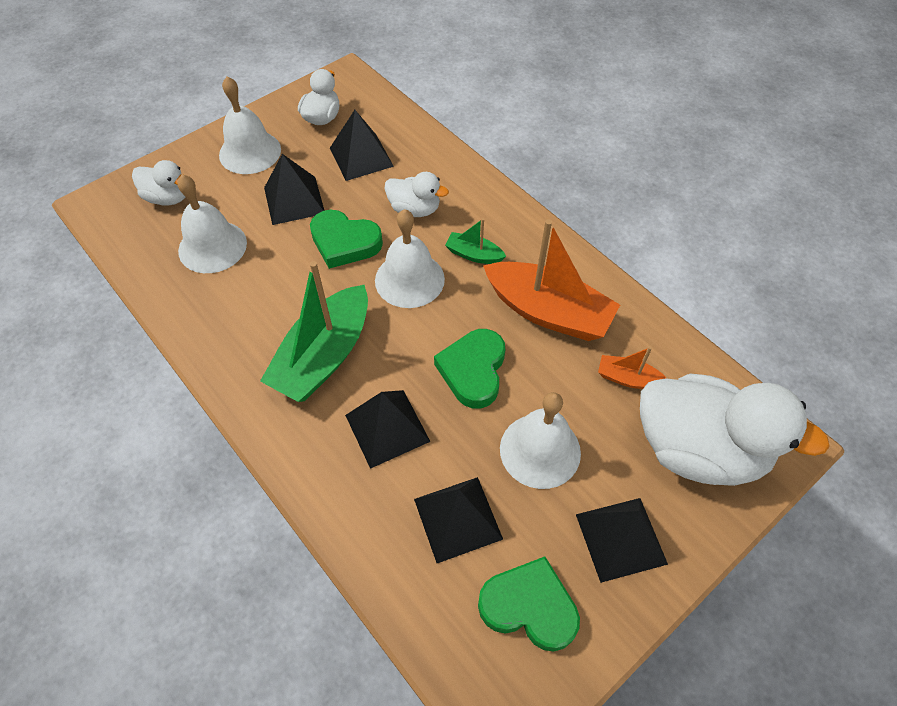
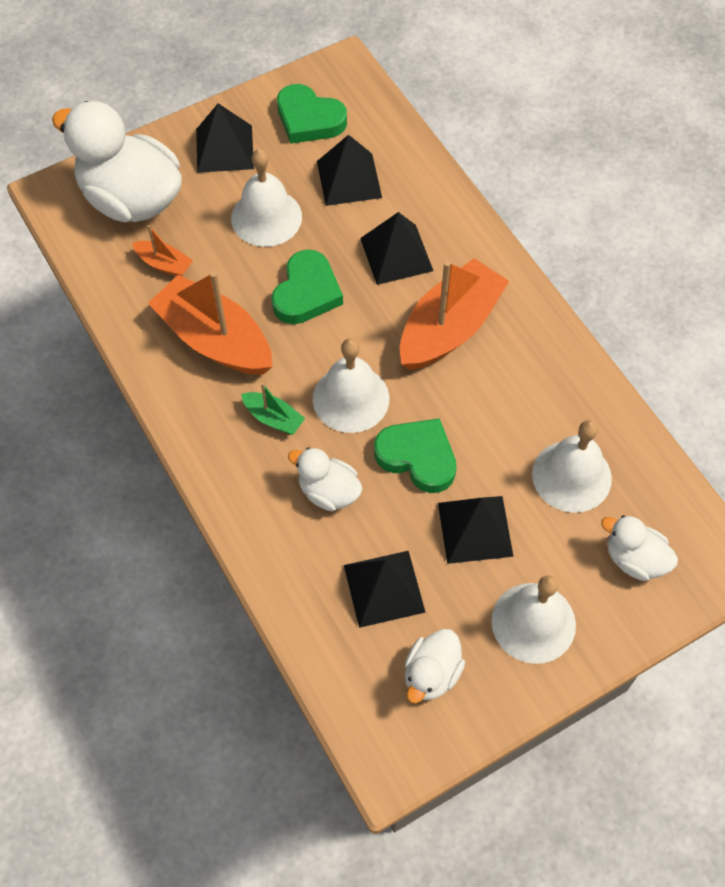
camera: 170 degrees left, 5 degrees up
green boat [260,261,368,402] -> orange boat [400,258,509,370]

